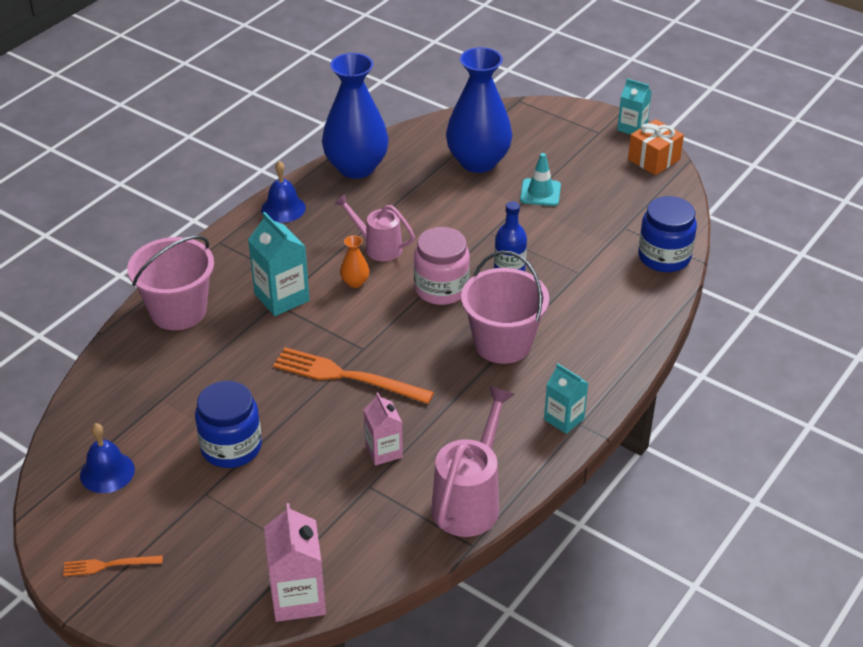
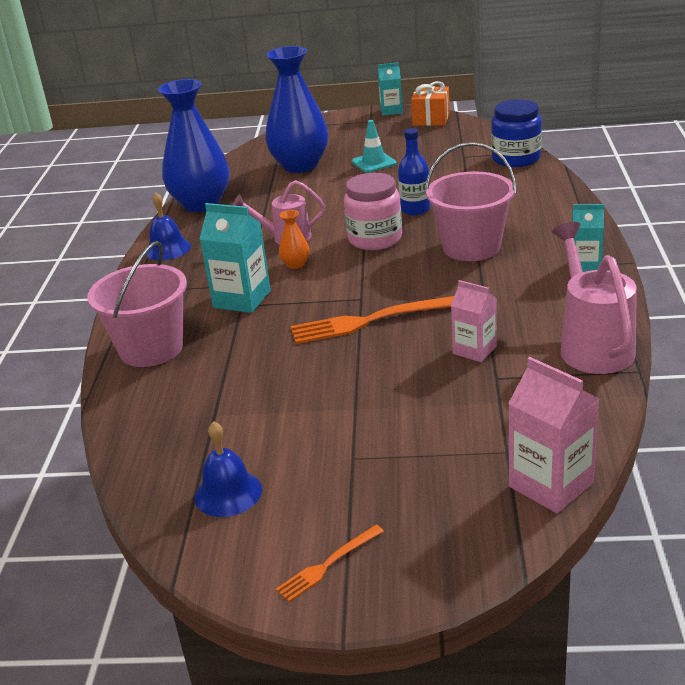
camera: 30 degrees left, 10 degrees down
blue jar [195,381,262,468] -> none

